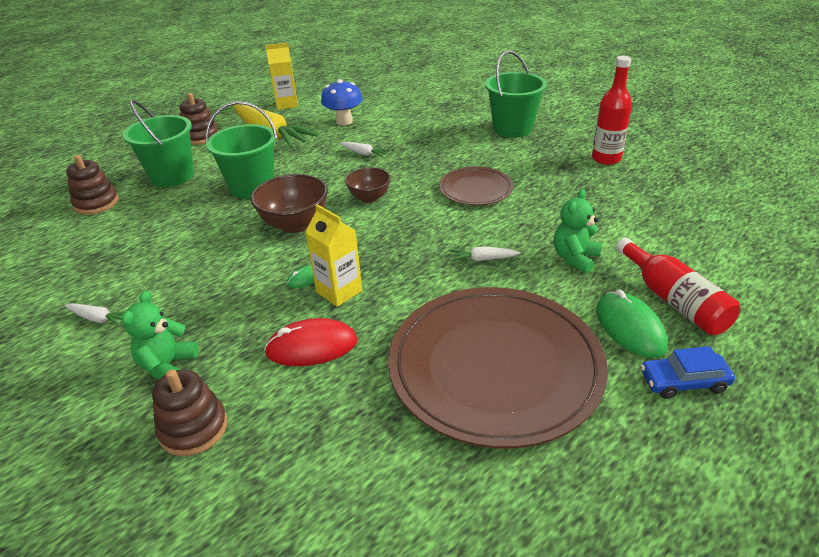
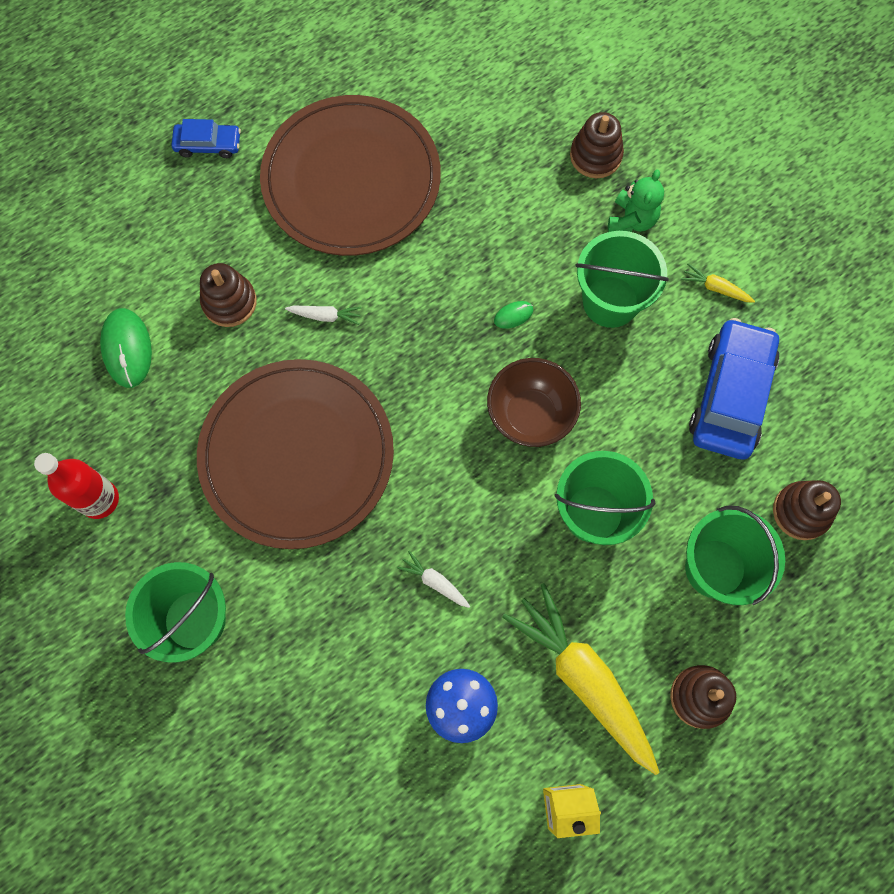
camera: 175 degrees left, 35 degrees up
white carrot [65,303,125,327] -> yellow carrot [681,264,755,303]
red mouse [264,318,358,366] -> none
yellow carton [305,204,362,307] -> none
brown bowl [345,167,391,203] -> none
brown plate [439,166,513,205] -> brown plate [197,359,394,549], size x2.01
green teddy bear [554,189,602,274] -> brown stacking toy [200,263,257,327]
green mouse [596,290,668,358] -> green mouse moved to [100,308,152,388]
red bottle [616,237,740,335] -> none
none -> green bucket [575,231,669,328]
none -> blue car [689,318,779,459]

